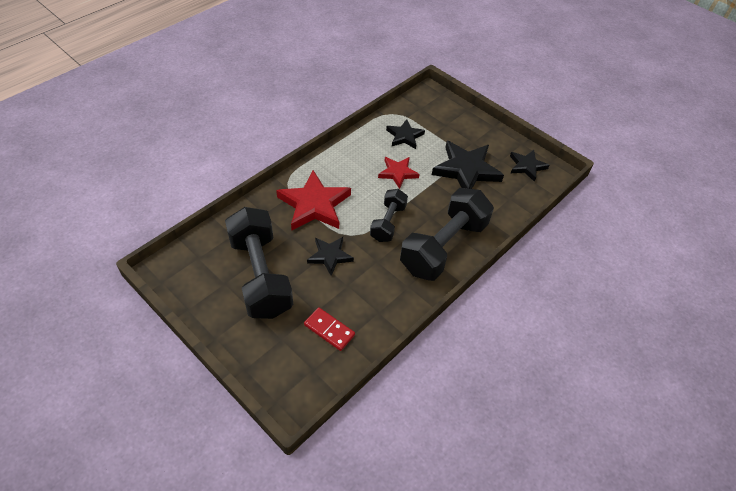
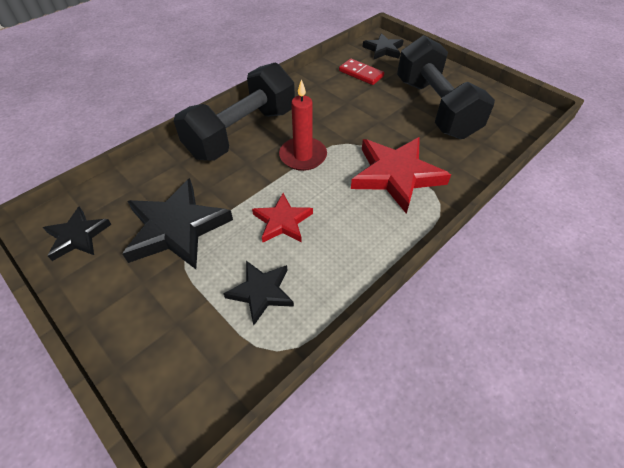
camera: 175 degrees left, 0 degrees up
black star [307,237,354,276] -> black star moved to [362,33,404,59]
black dumbbell [370,189,408,242] -> red candle [279,79,327,171]

